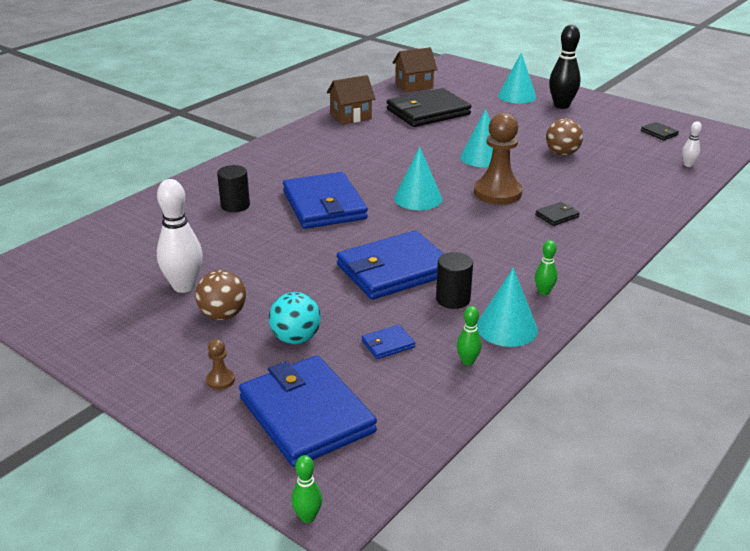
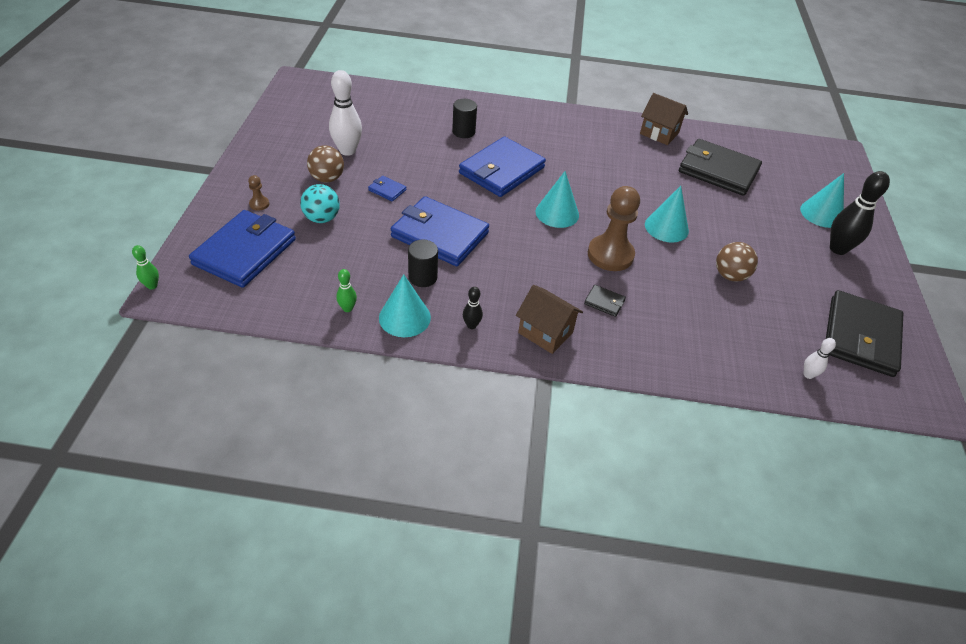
camera: 55 degrees right, 15 degrees up
blue wallet [362,325,415,359] -> blue wallet moved to [368,176,406,201]
brown house [392,47,437,92] -> brown house moved to [516,285,583,354]
green bowling pin [535,240,557,295] -> black bowling pin [463,287,483,329]
black wallet [641,122,679,140] -> black wallet [826,290,903,377], size x2.45

